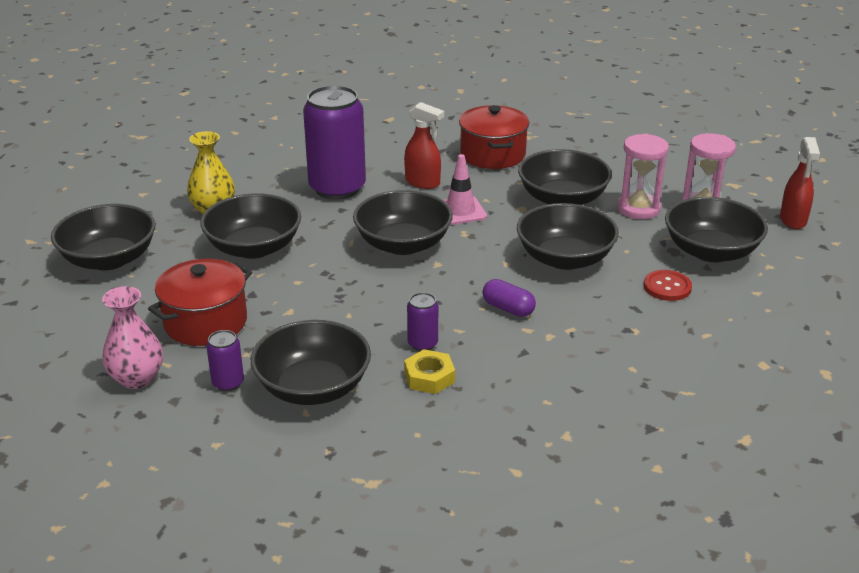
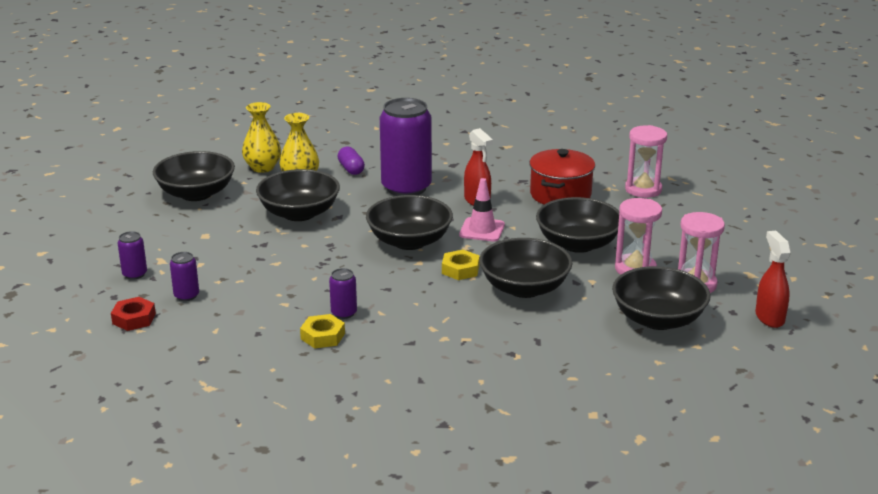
camera: 30 degrees right, 5 degrees down
pink vase [102,286,163,389] -> purple can [118,231,147,280]
red pot [148,259,252,346] -> none
black bowl [251,320,371,405] -> none
purple capsule [482,279,536,317] -> purple capsule moved to [337,146,365,175]
red button [644,270,692,301] -> none
red spray bottle [780,137,820,229] -> red spray bottle turned 135 degrees clockwise [756,231,791,328]
none -> red nut [111,297,156,331]
none -> yellow vase [242,102,281,173]
none -> yellow nut [442,249,480,280]
none -> pink hourglass [625,125,667,198]

